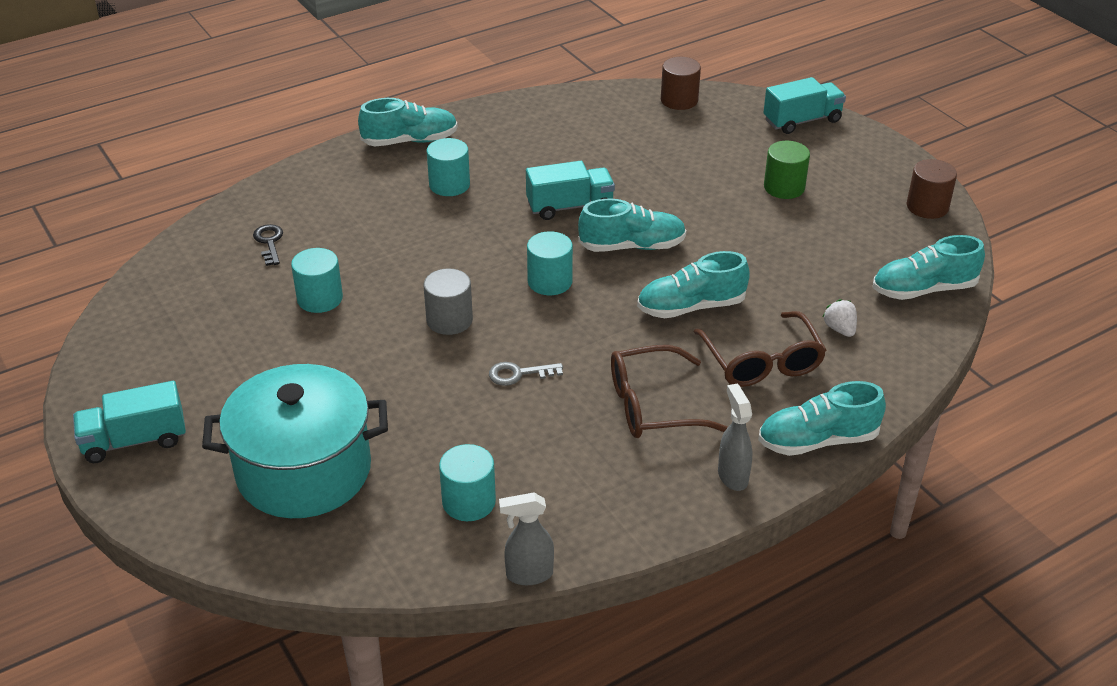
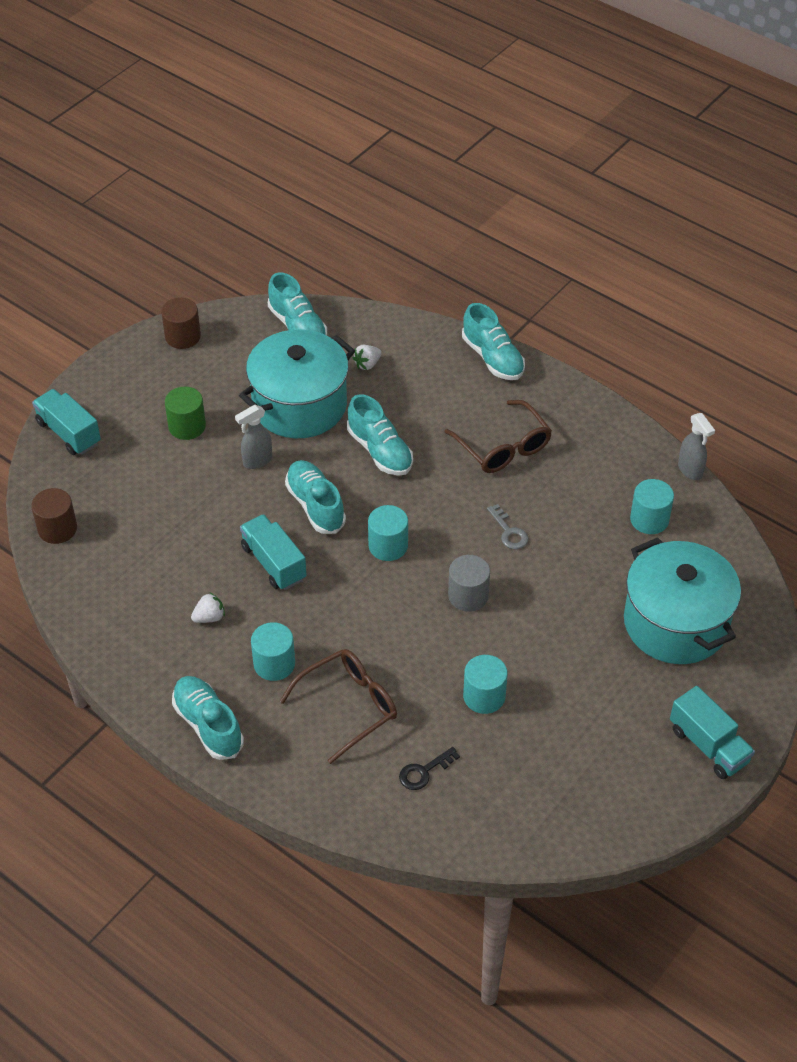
camera: 110 degrees left, 10 degrees up
brown glasses [694,311,826,387] -> brown glasses moved to [279,649,397,764]
grey spray bottle [718,384,752,491] -> grey spray bottle moved to [235,405,272,469]
none -> white strawberry [191,593,225,623]
none -> turquoise pot [239,330,355,438]

